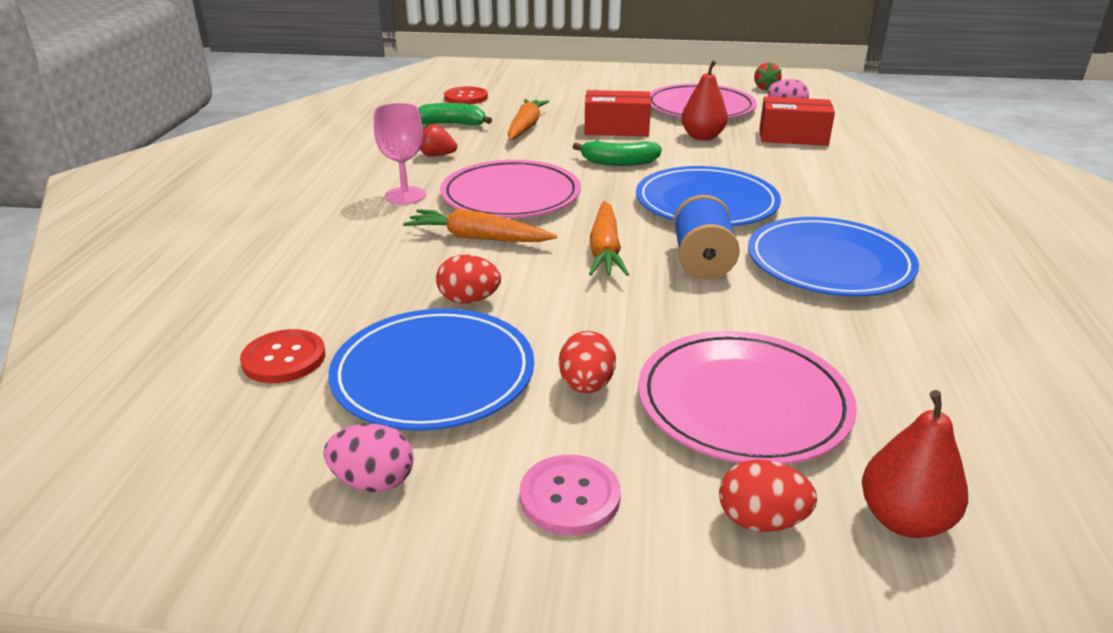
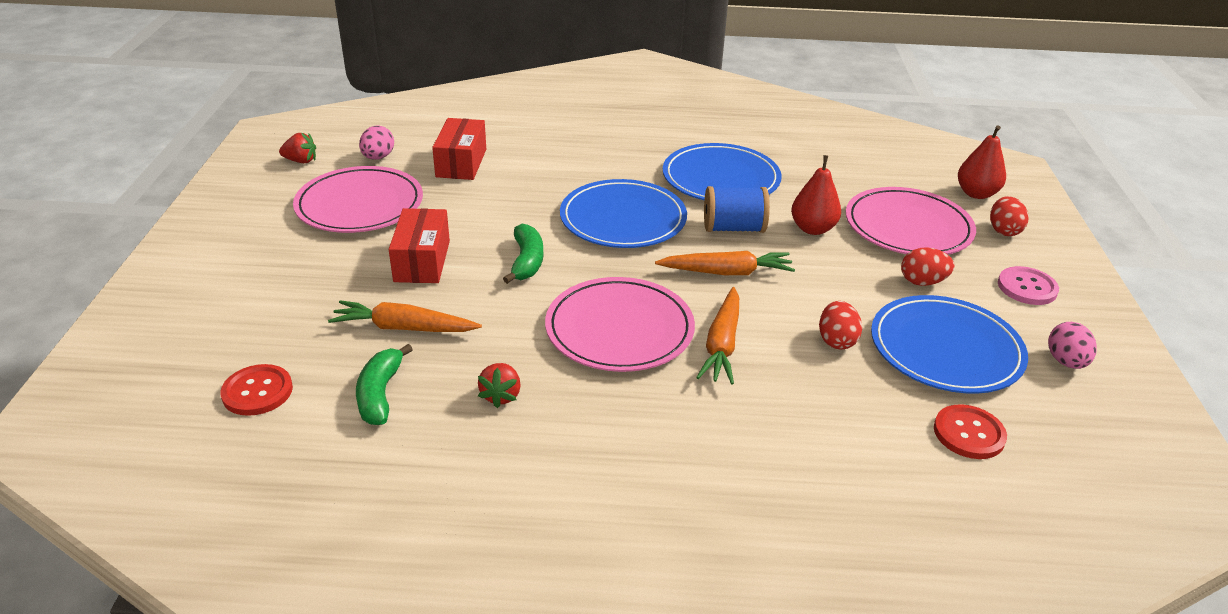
camera: 95 degrees left, 5 degrees up
pink goblet [374,103,426,205] -> none
red pear [681,61,728,141] -> red pear moved to [791,155,841,235]

